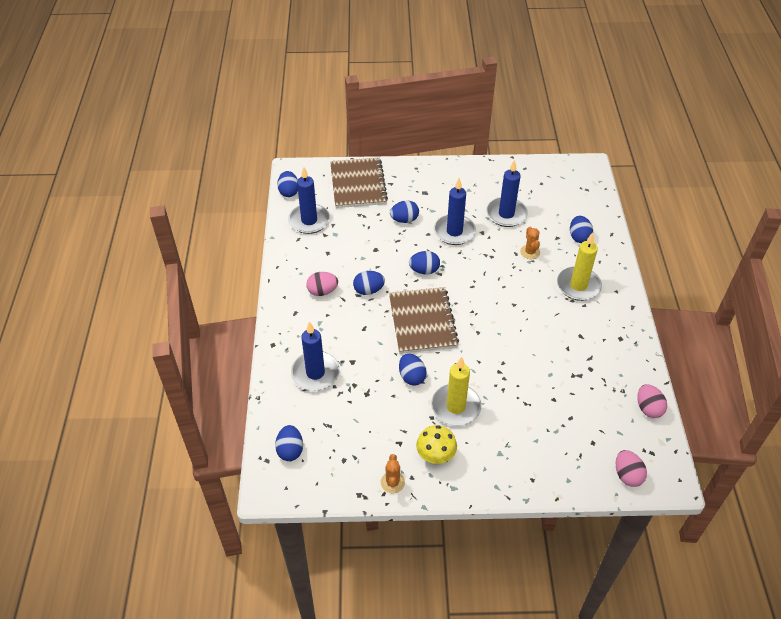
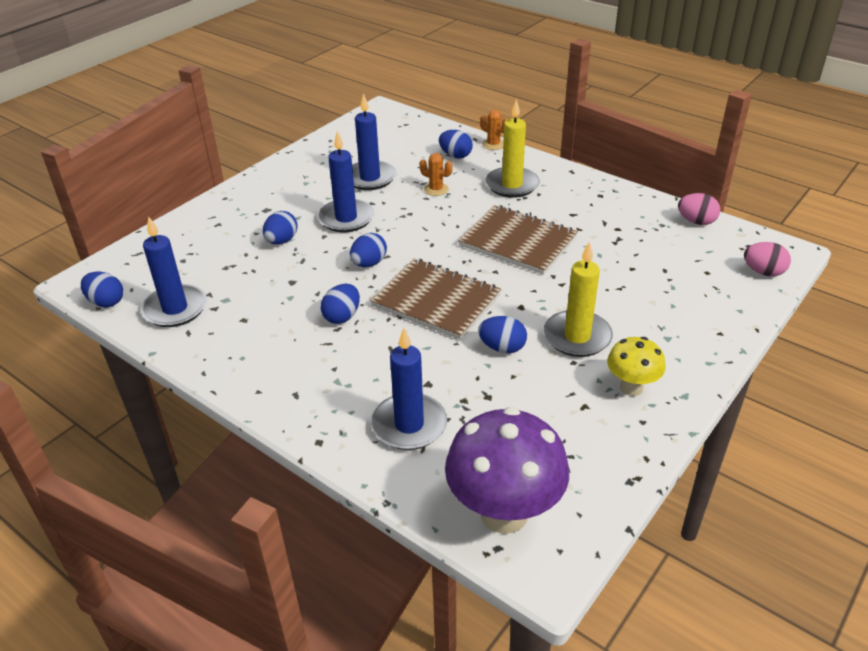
camera: 50 degrees left, 10 degrees down
blue egg [275,425,303,461] -> purple mushroom [445,407,569,534]
pink egg [306,272,338,296] -> none
brown notebook [330,157,388,208] -> brown notebook moved to [458,205,578,275]
orange cactus [381,454,405,493] -> orange cactus moved to [480,110,508,150]

